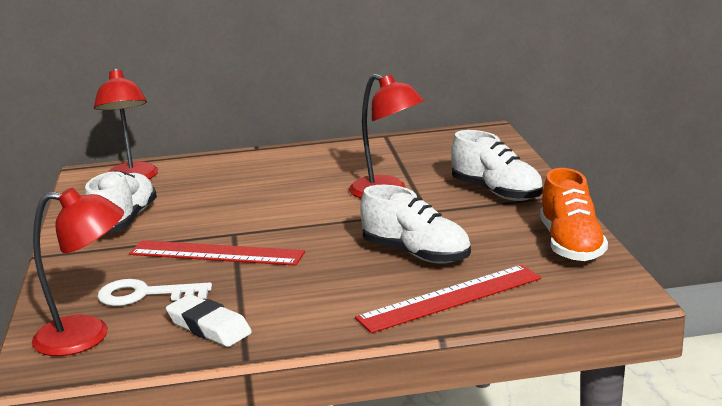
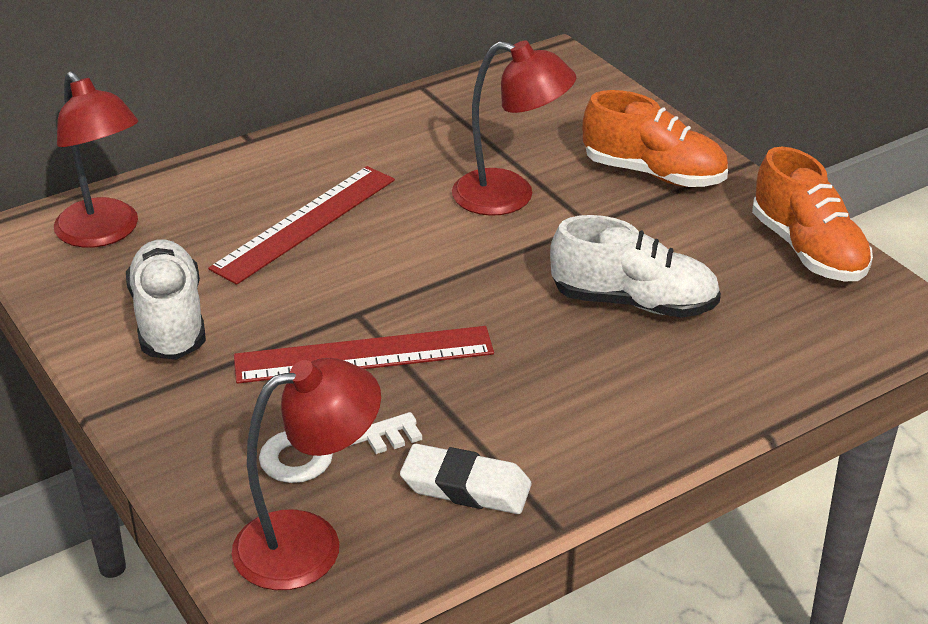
camera: 25 degrees left, 15 degrees up
red ruler [355,265,541,333] -> red ruler moved to [208,166,395,285]
white shoe [451,130,543,201] -> orange shoe [583,90,728,187]

